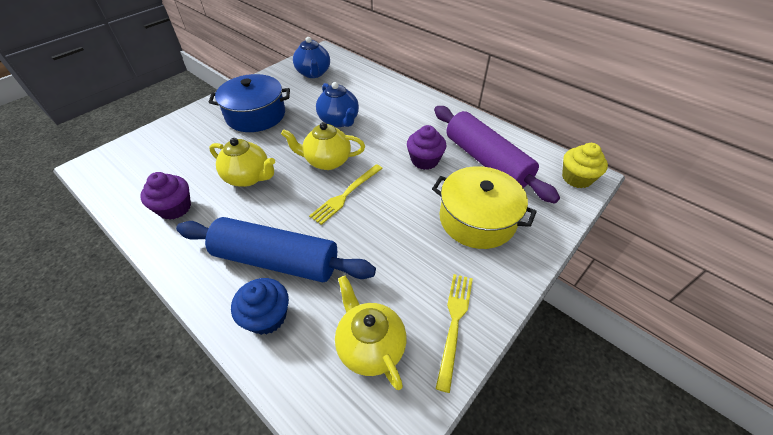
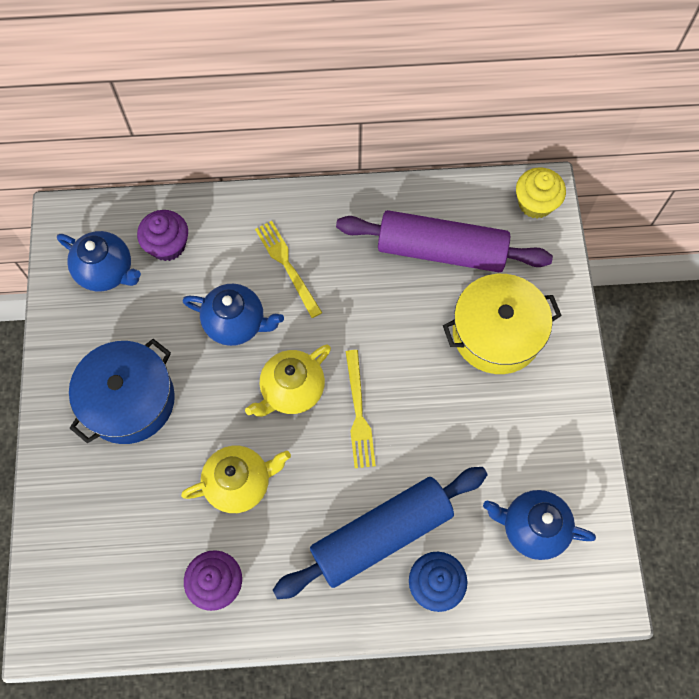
camera: 45 degrees left, 20 degrees up
yellow teapot [335,276,406,390] -> blue teapot [483,490,596,560]
purple cupcake [407,125,447,170] -> purple cupcake moved to [137,210,188,261]
yellow fork [436,274,473,393] -> yellow fork moved to [255,221,322,318]

